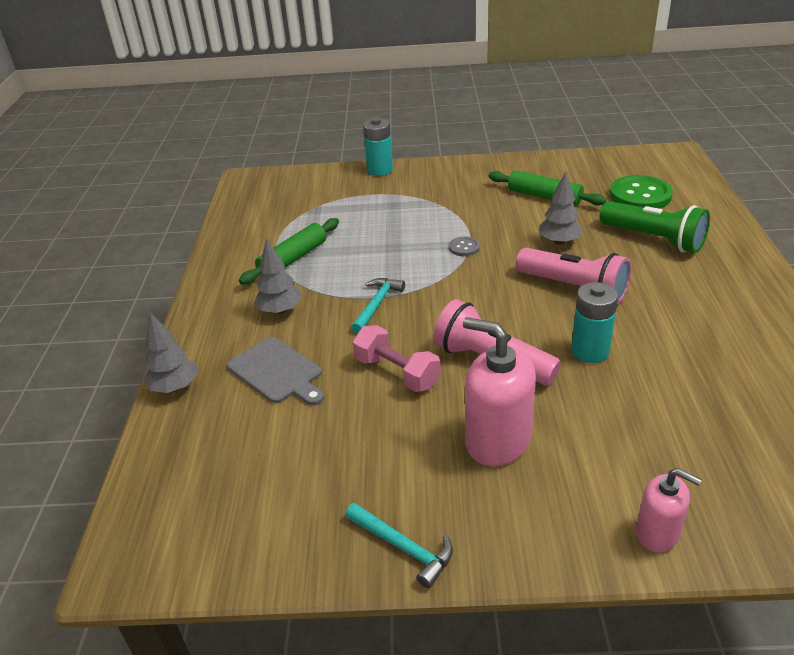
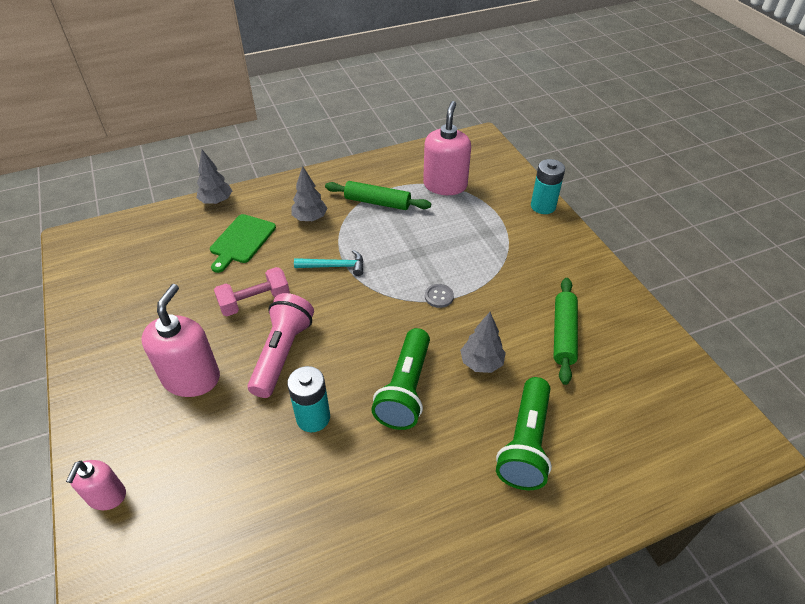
camera: 65 degrees right, 10 degrees up
grey cutting board [227,337,324,405] -> green cutting board [210,214,276,273]
turquoise hammer [345,503,453,588] -> none
pink dumbbell [352,325,441,392] -> pink dumbbell turned 45 degrees clockwise [214,267,290,316]
pink flashlight [516,248,632,304] -> green flashlight [371,328,430,430]
green button [610,175,673,209] -> none
none -> pink soap dispenser [423,101,471,195]

